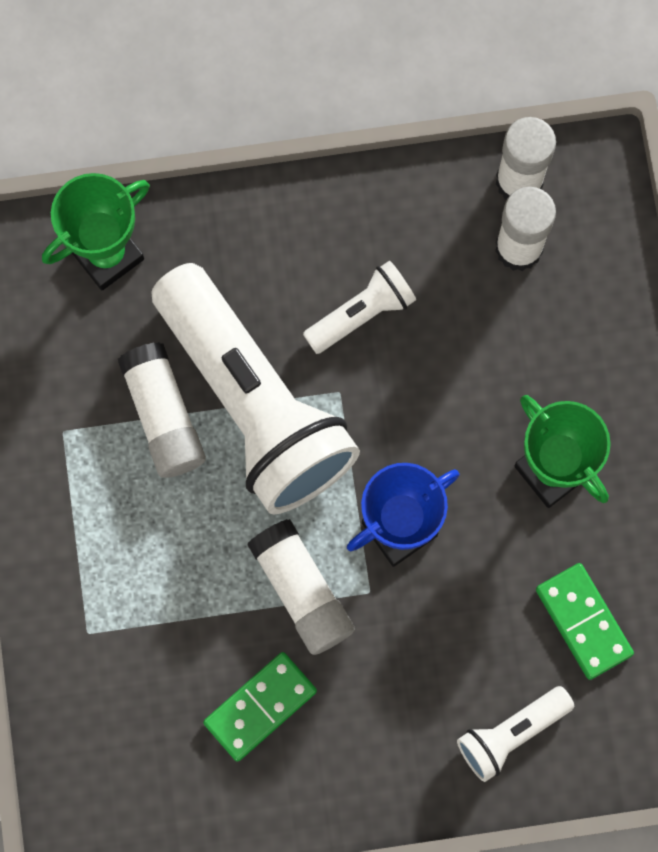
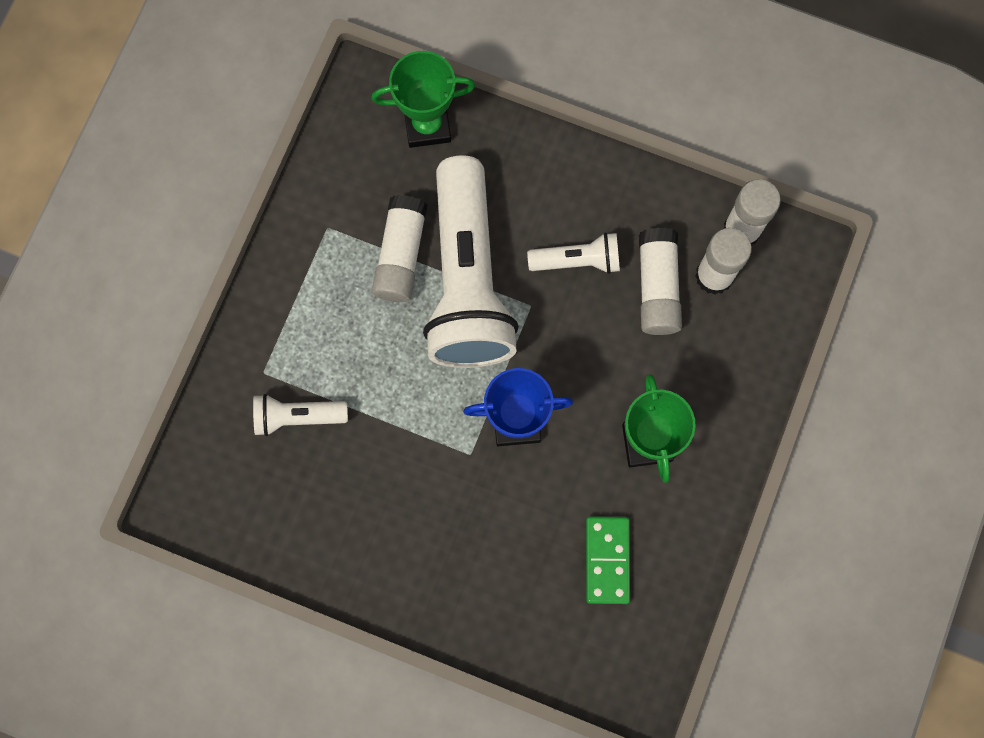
camera: 30 degrees right, 0 degrees up
green domino [203,652,317,762] -> none
white glue stick [248,519,355,655] -> white glue stick moved to [639,228,682,335]
white flashlight [457,686,574,782] -> white flashlight moved to [253,394,348,436]

